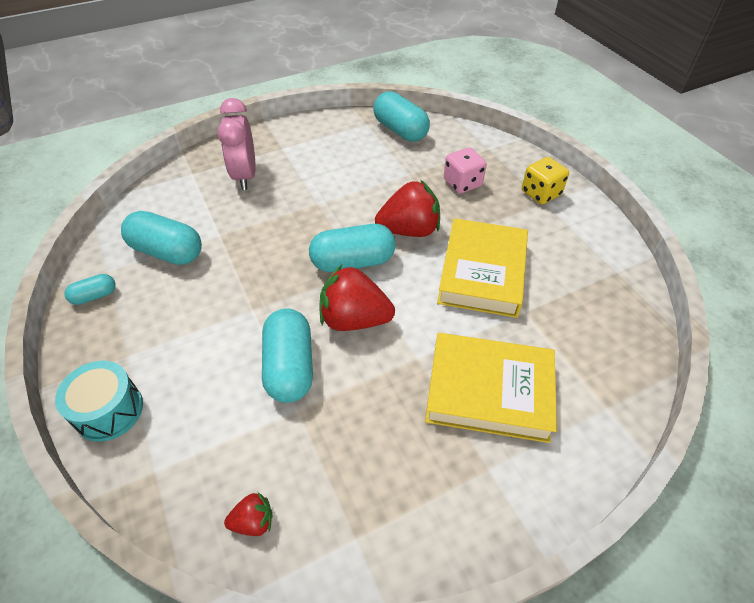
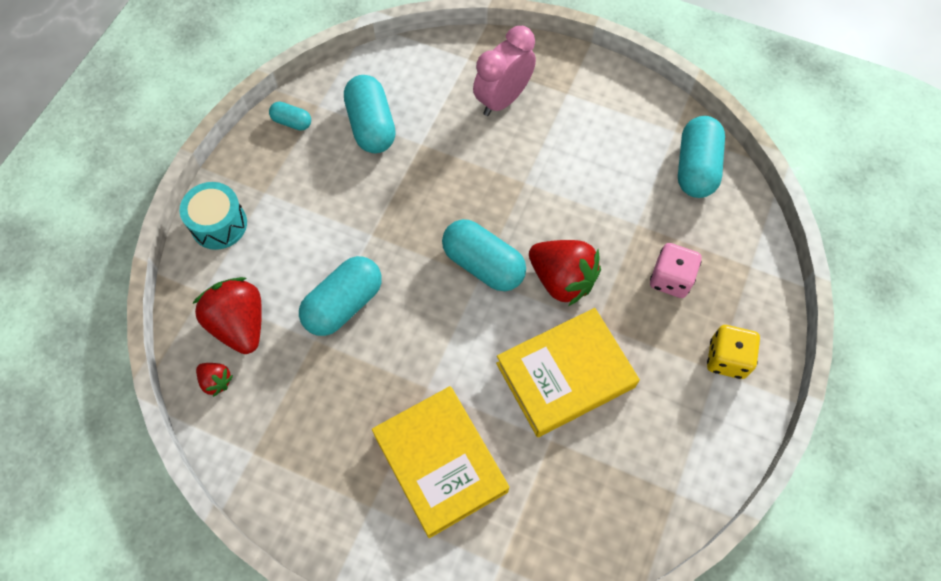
camera: 50 degrees right, 15 degrees up
red strawberry [319,265,395,331] -> red strawberry moved to [192,277,262,354]

